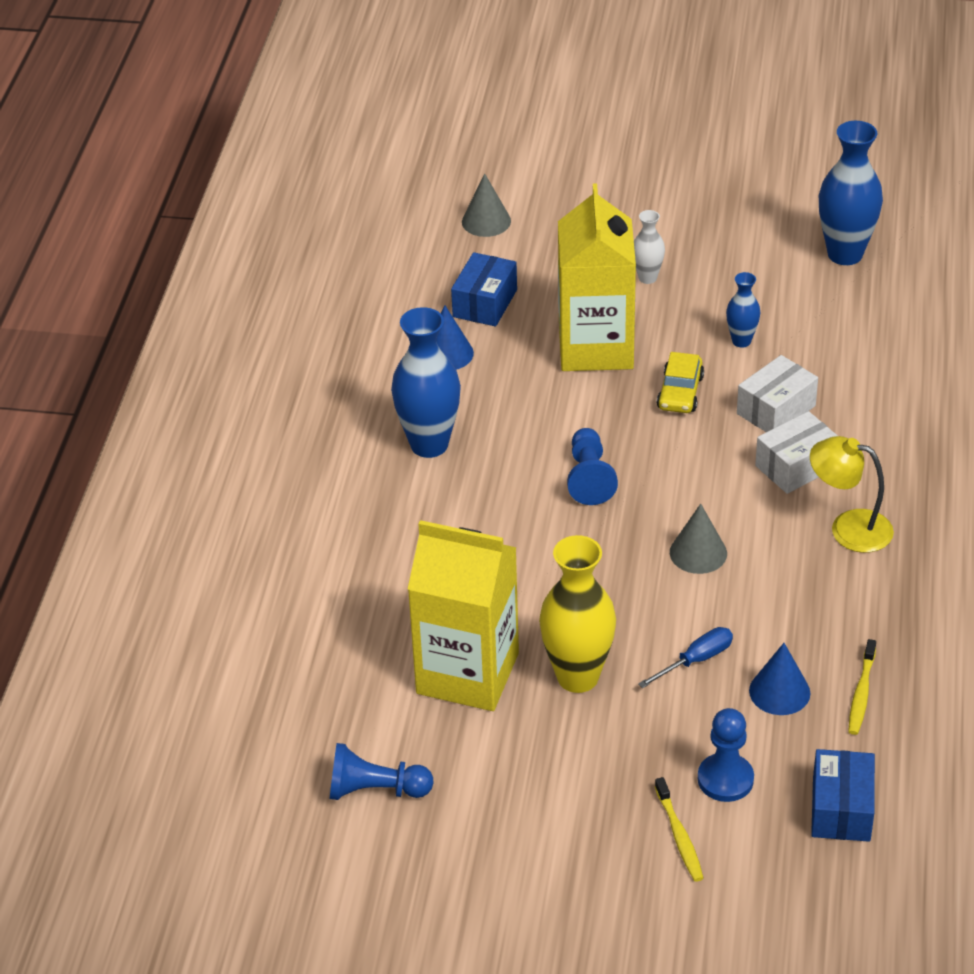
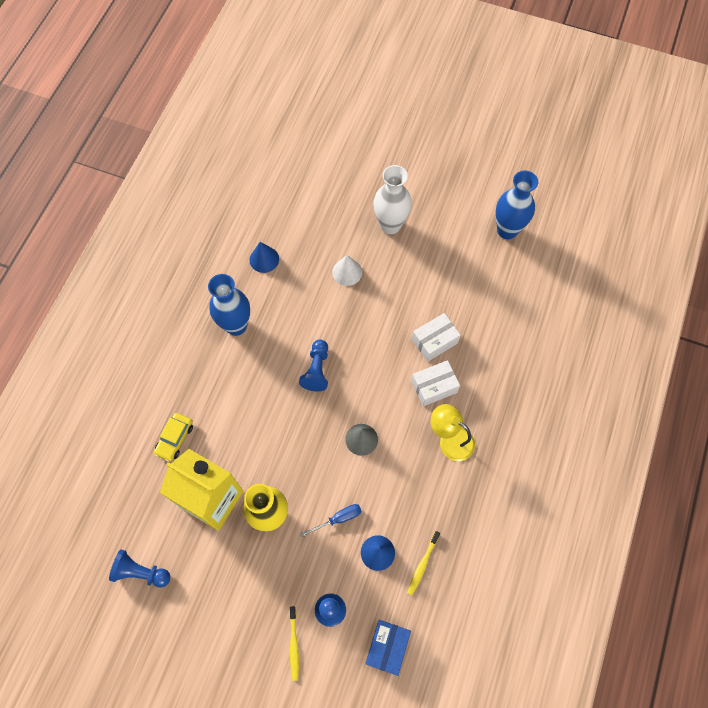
camera: 10 degrees right, 25 degrees up
blue box [451,252,517,326] -> none
grey cone [462,173,511,237] -> none
yellow carton [558,183,636,371] -> white cone [332,255,362,286]
white vase [634,210,665,284] -> white vase [374,165,412,234], size x1.93
yellow car [657,352,704,413] -> yellow car moved to [154,413,193,462]
blue vase [726,272,760,348] -> none

